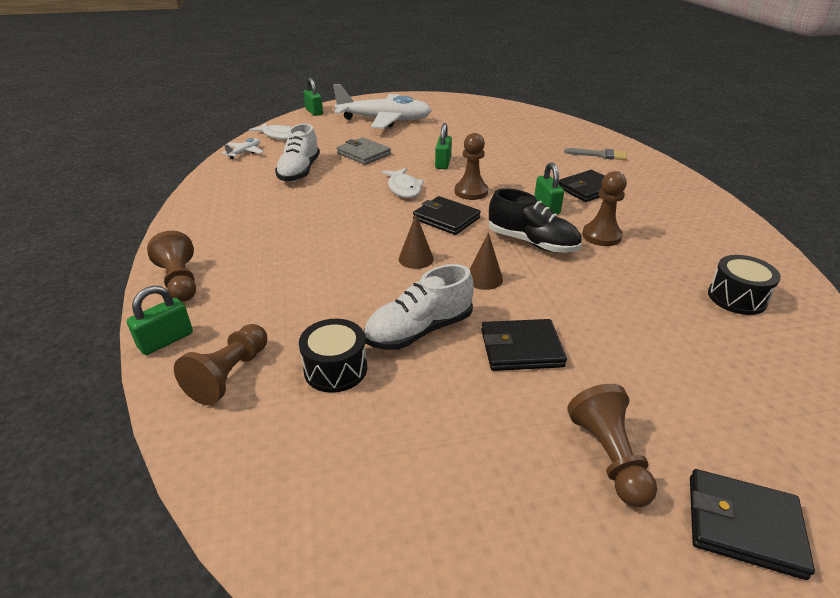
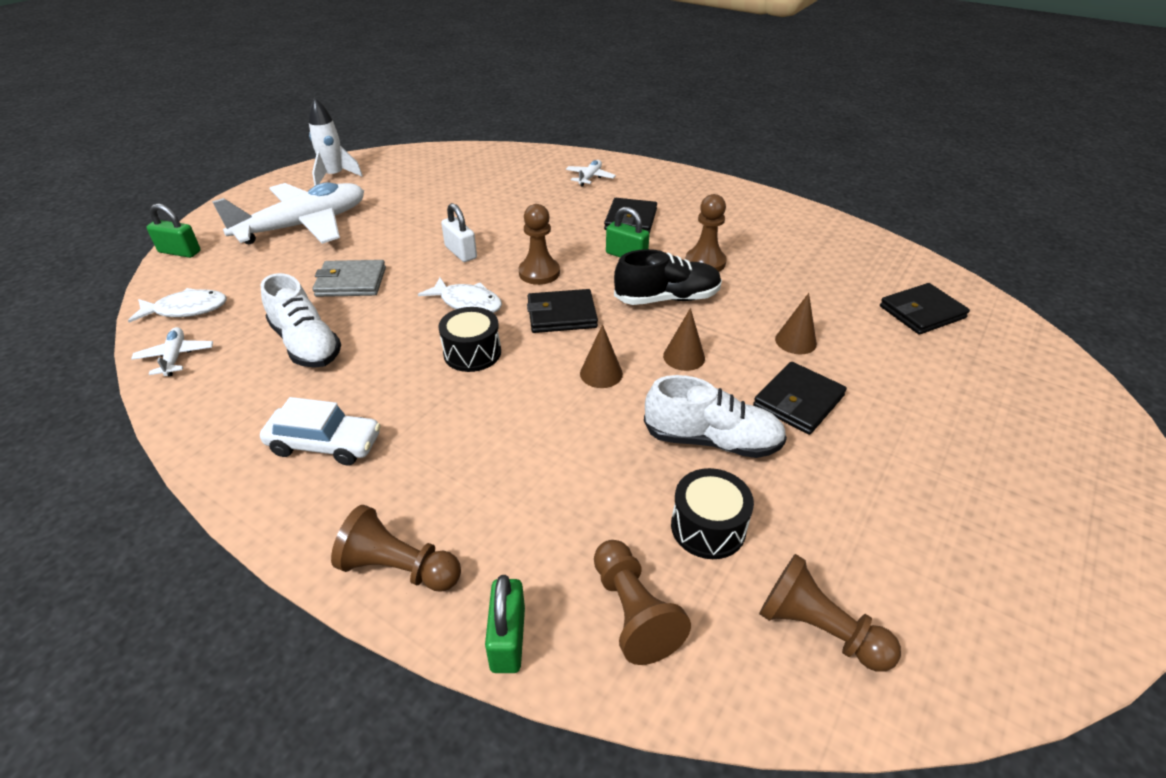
camera: 45 degrees left, 5 degrees up
white shoe [363,264,474,350] -> white shoe turned 90 degrees counterclockwise [644,375,787,458]
green padlock [435,123,452,169] -> white padlock [441,203,477,262]
grey brush [564,148,627,160] -> white plane [566,160,616,187]
brown pawn [567,384,657,507] -> brown pawn moved to [759,554,901,672]
black wallet [690,469,815,580] -> black wallet moved to [880,283,970,334]
black drum [708,255,781,315] -> black drum moved to [438,307,501,372]
none -> white car [260,397,381,465]
none -> white rocket [309,98,363,186]
none -> brown cone [775,293,817,354]

